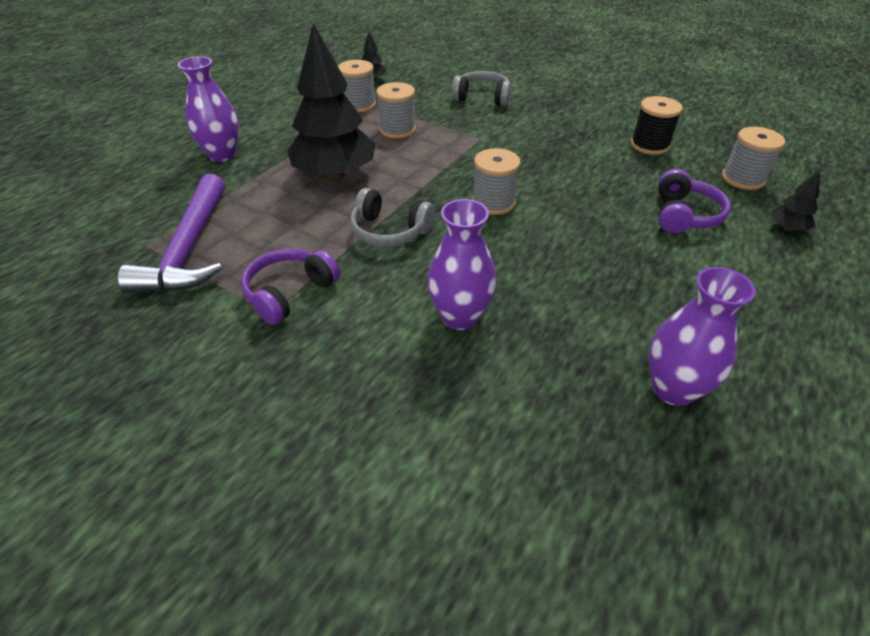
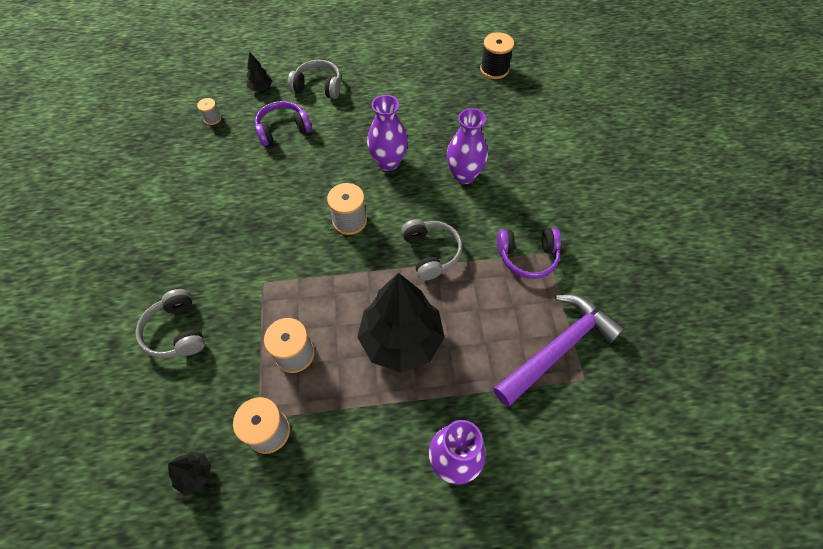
camera: 130 degrees left, 15 degrees up
black spool [631,96,683,155] -> black spool moved to [480,32,514,79]
purple vase [649,267,756,406] -> purple vase moved to [367,95,408,171]
grey spool [722,127,785,190] -> grey spool [197,98,221,125], size x0.57
none -> grey headphones [288,60,341,99]

